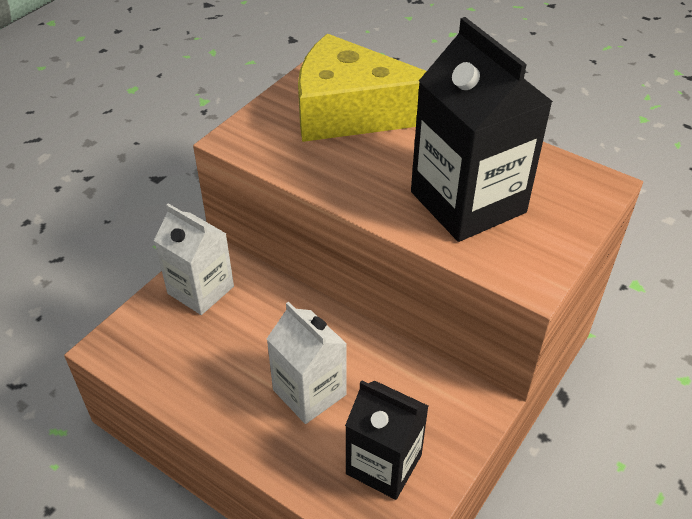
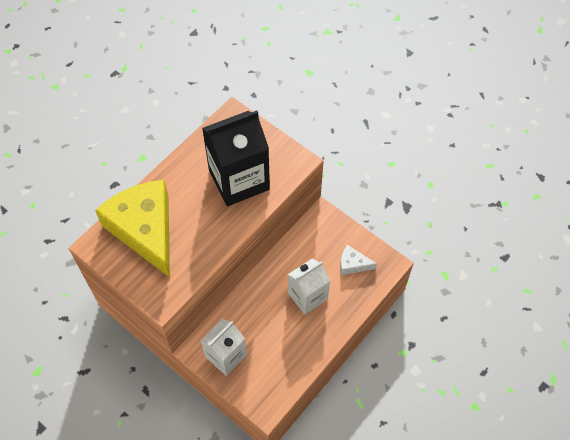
camera: 85 degrees left, 15 degrees up
yellow cheese [298,33,426,142] -> yellow cheese turned 135 degrees clockwise [95,180,170,277]
black carton [345,380,428,500] -> white cheese [340,245,377,275]

